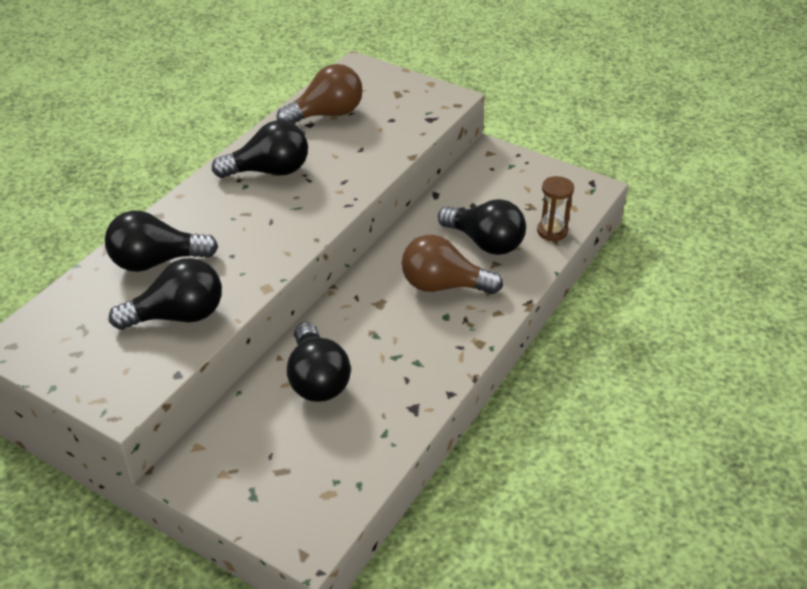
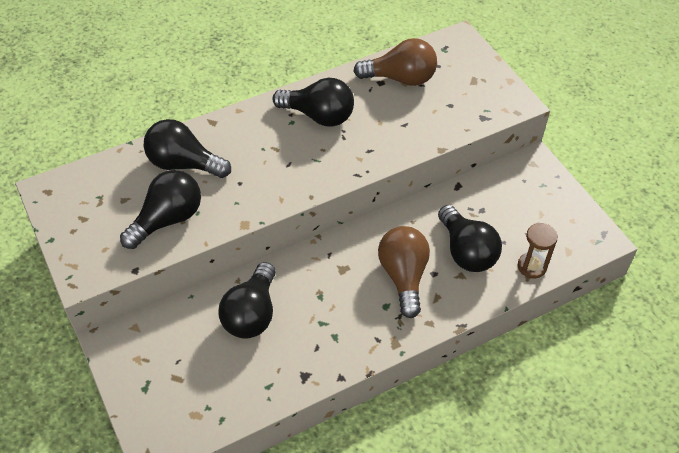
camera: 30 degrees right, 10 degrees up
black light bulb [109,258,222,330] -> black light bulb turned 60 degrees counterclockwise [120,170,201,249]
brown light bulb [402,235,503,294] -> brown light bulb turned 45 degrees clockwise [378,226,430,318]

